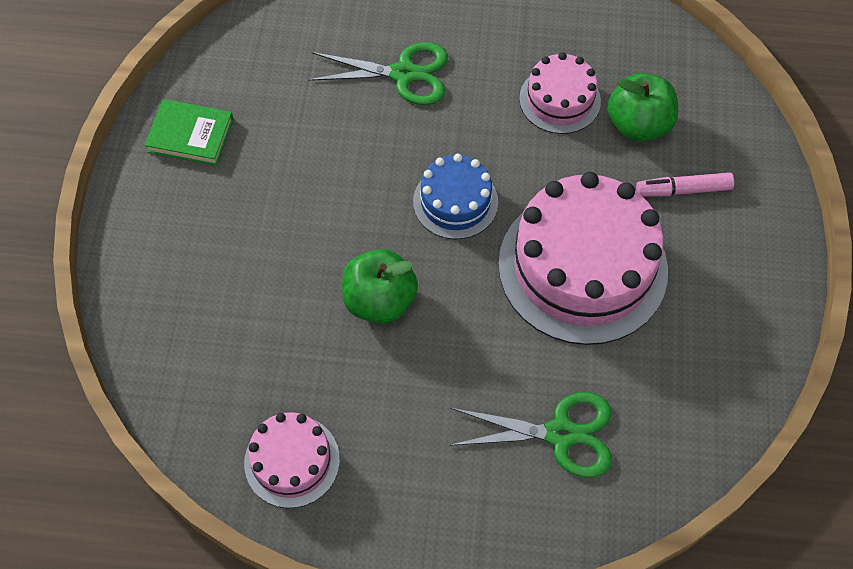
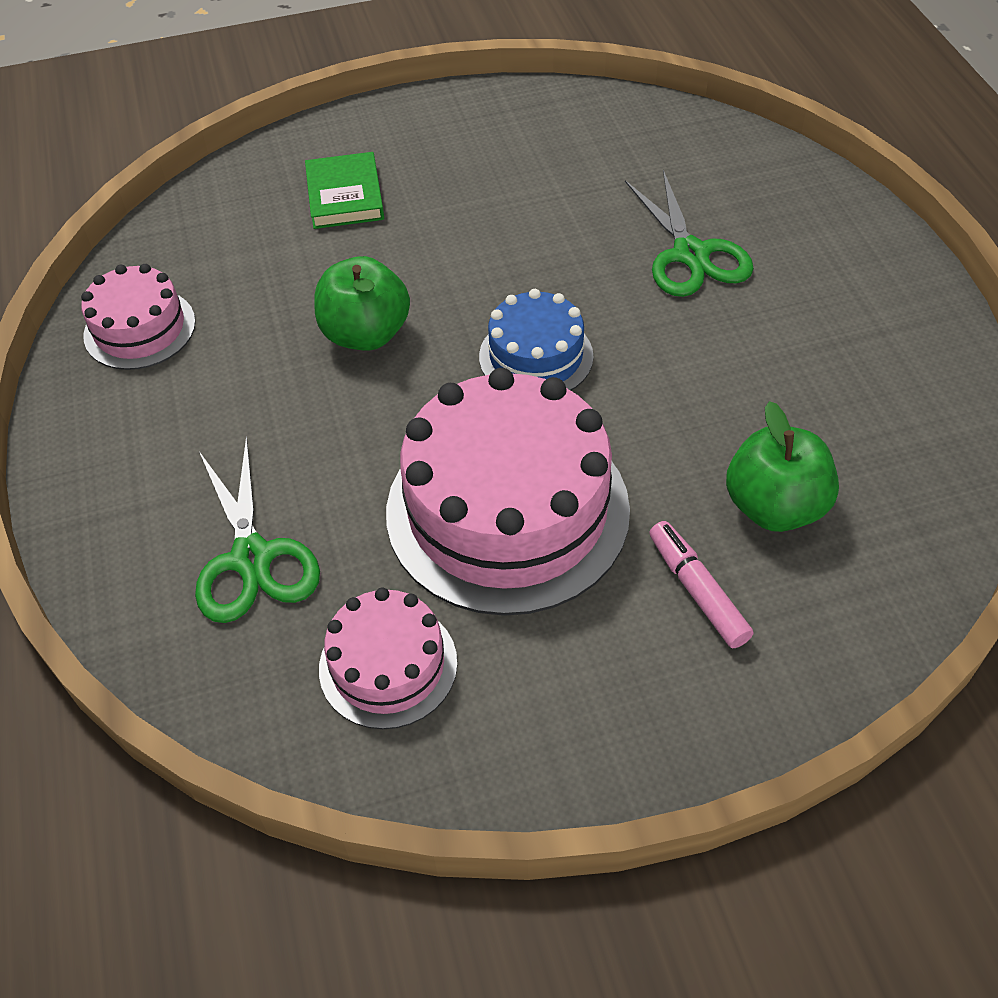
camera: 70 degrees right, 10 degrees down
green book [144,99,234,166] -> green book moved to [305,152,384,229]
pink cake [519,52,601,134] -> pink cake moved to [319,588,457,729]

